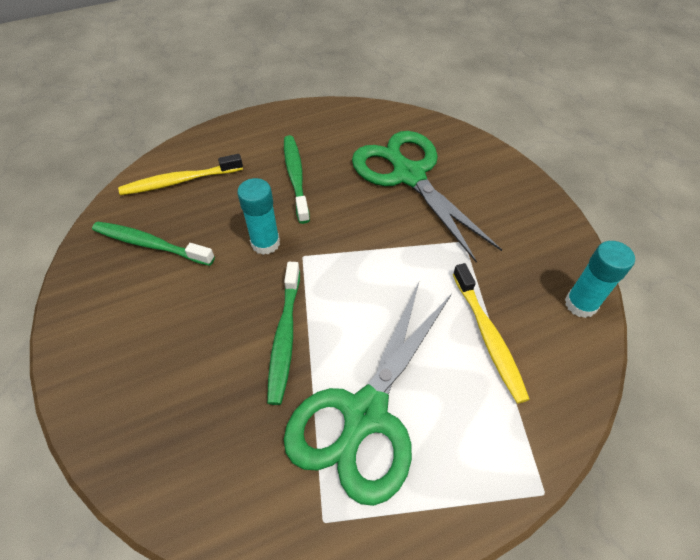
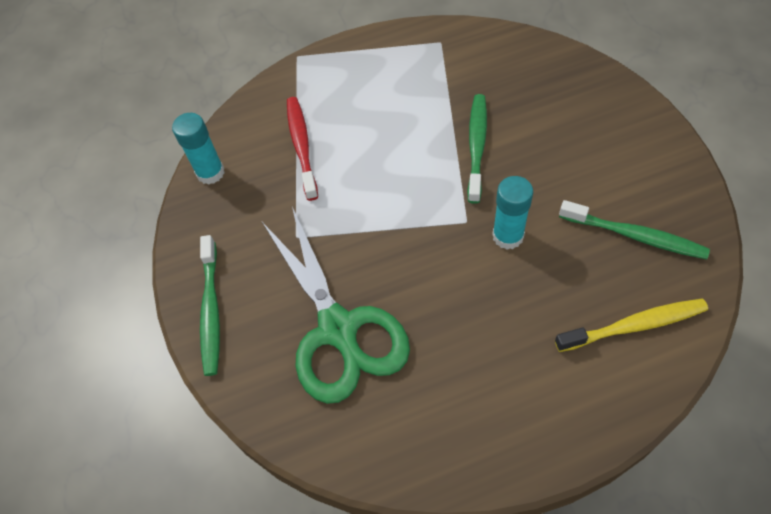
camera: 170 degrees left, 5 degrees up
green toothbrush [284,135,310,224] -> green toothbrush moved to [200,235,220,376]
green scissors [284,282,452,506] -> none
yellow toothbrush [453,263,530,404] -> red toothbrush [287,97,318,201]

